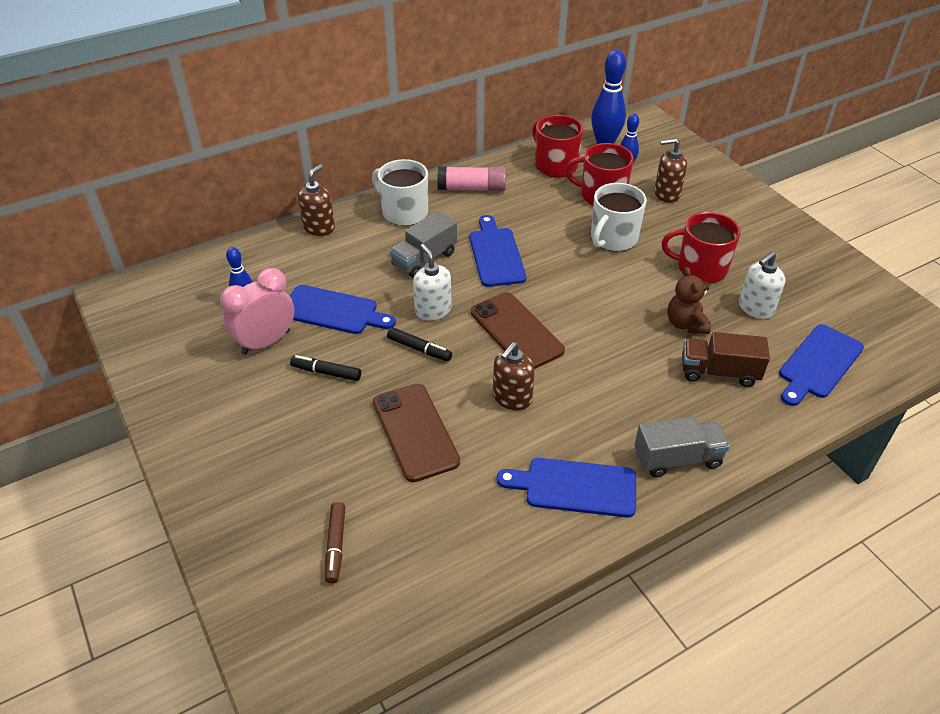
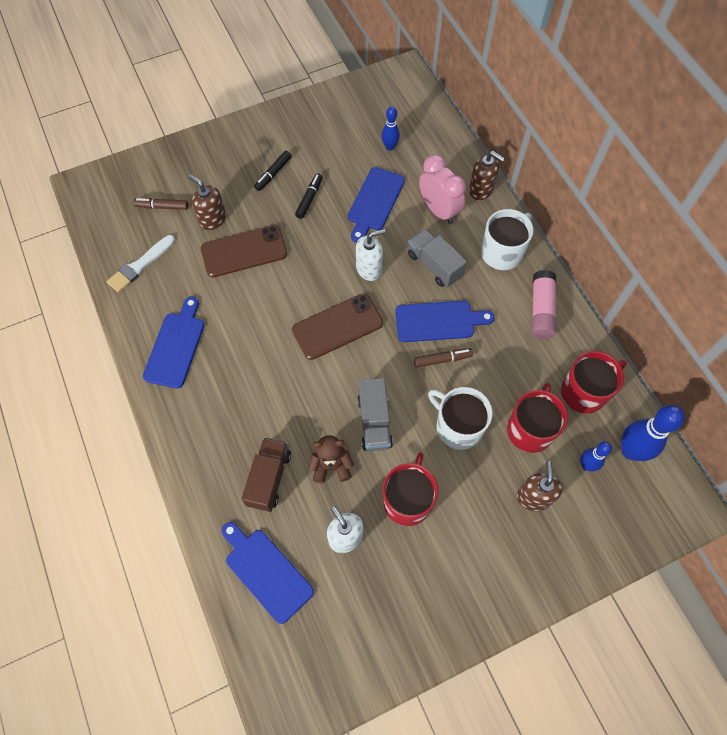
camera: 95 degrees right, 20 degrees up
pink clock [220,268,294,355] -> pink clock moved to [419,154,466,224]
black marker [387,327,452,361] -> black marker moved to [254,151,292,191]
brown soap dispenser [493,342,535,411] -> brown soap dispenser moved to [188,174,226,230]
grey truck [634,416,730,477] -> grey truck moved to [357,378,393,451]
none -> white brush [107,235,175,292]
none -> brown marker [414,348,473,368]

